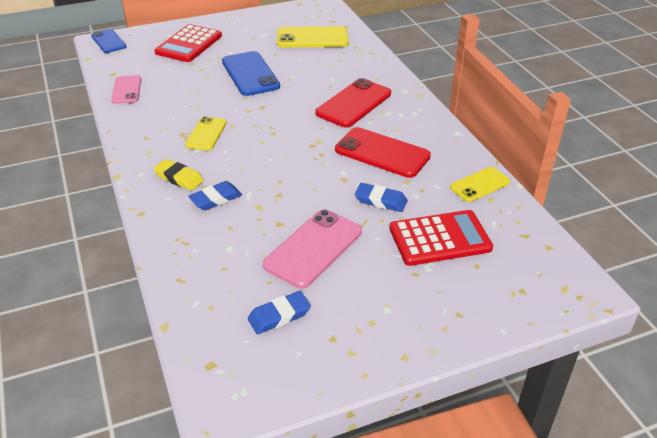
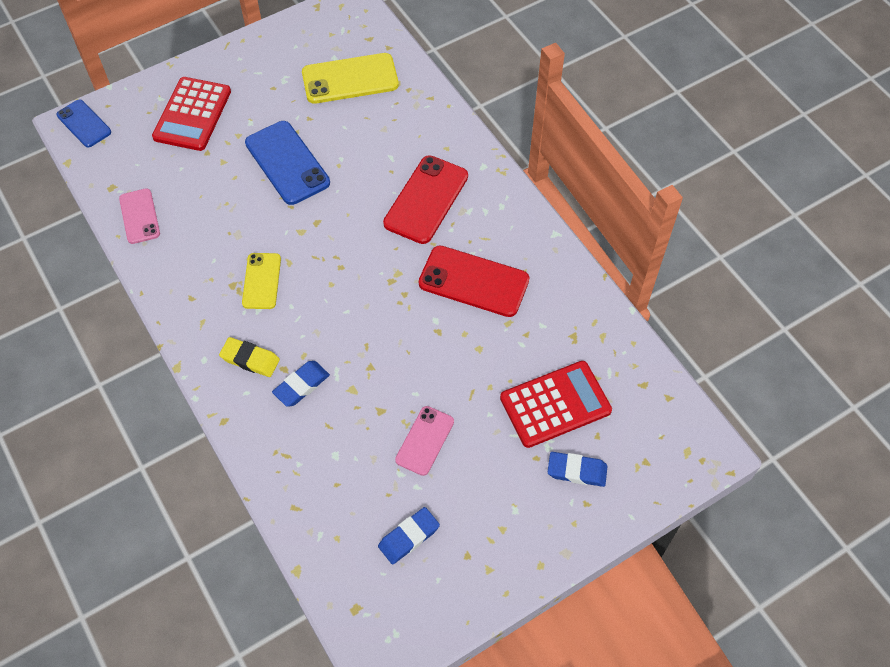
camera: 10 degrees left, 20 degrees up
pink phone [263,209,362,289] -> pink phone [395,406,454,476], size x0.62
blue eraser [355,183,407,212] -> blue eraser moved to [548,452,608,487]
yellow phone [450,167,510,202] -> none

